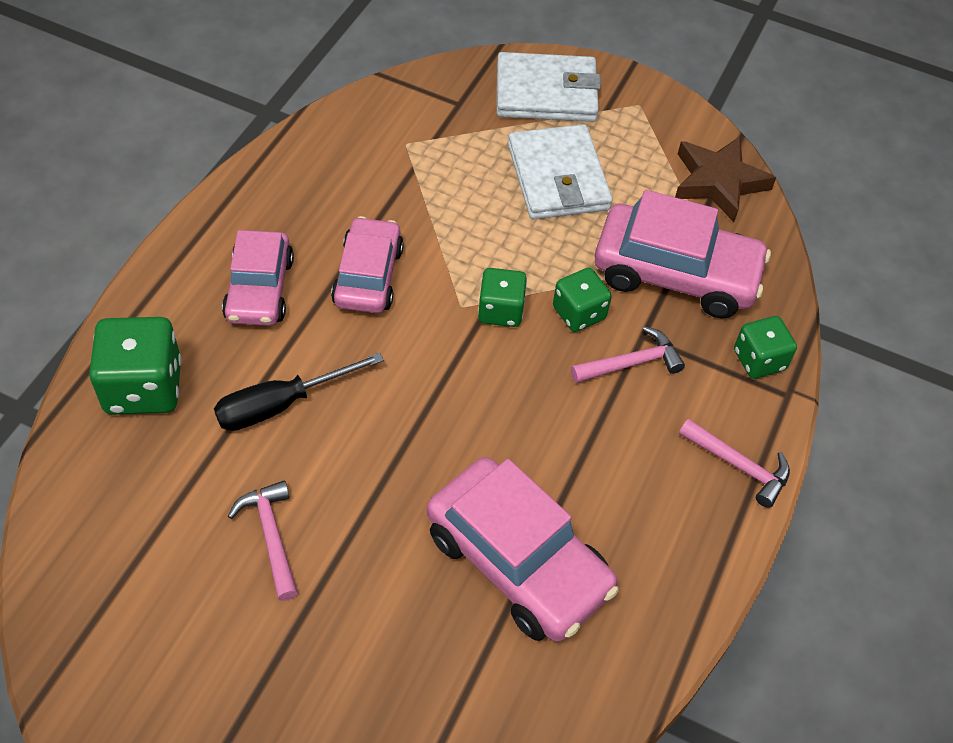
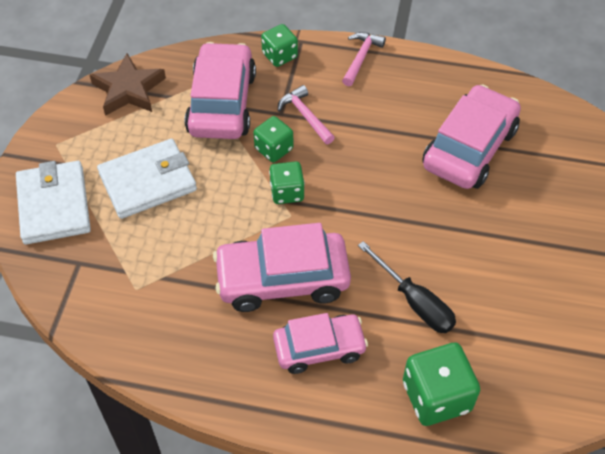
camera: 100 degrees left, 0 degrees up
pink hammer [228,480,298,601] -> none
pink car [331,216,404,313] -> pink car [213,223,351,312], size x1.54

